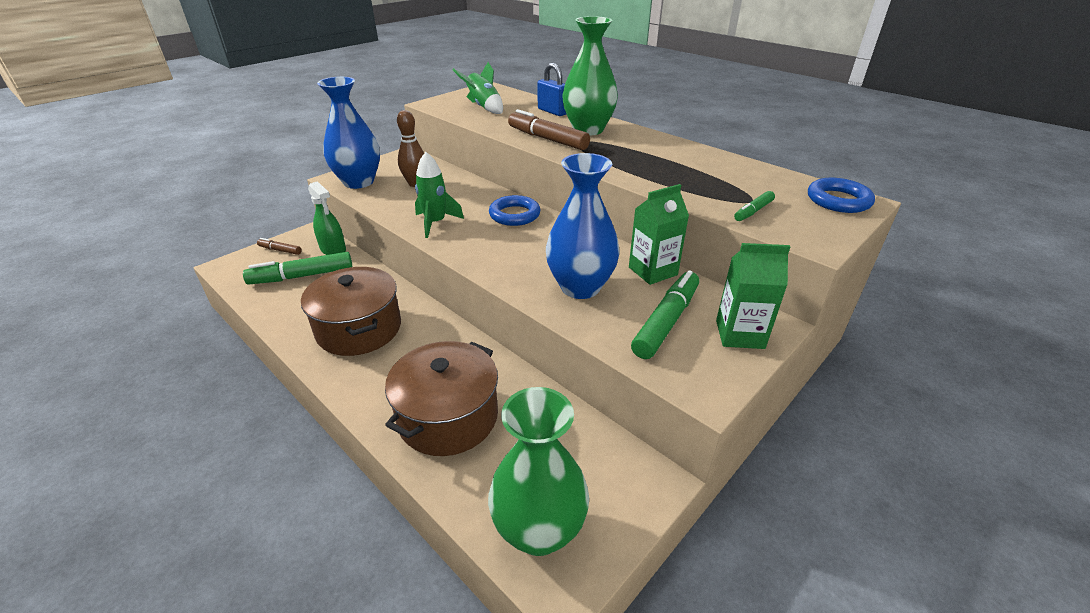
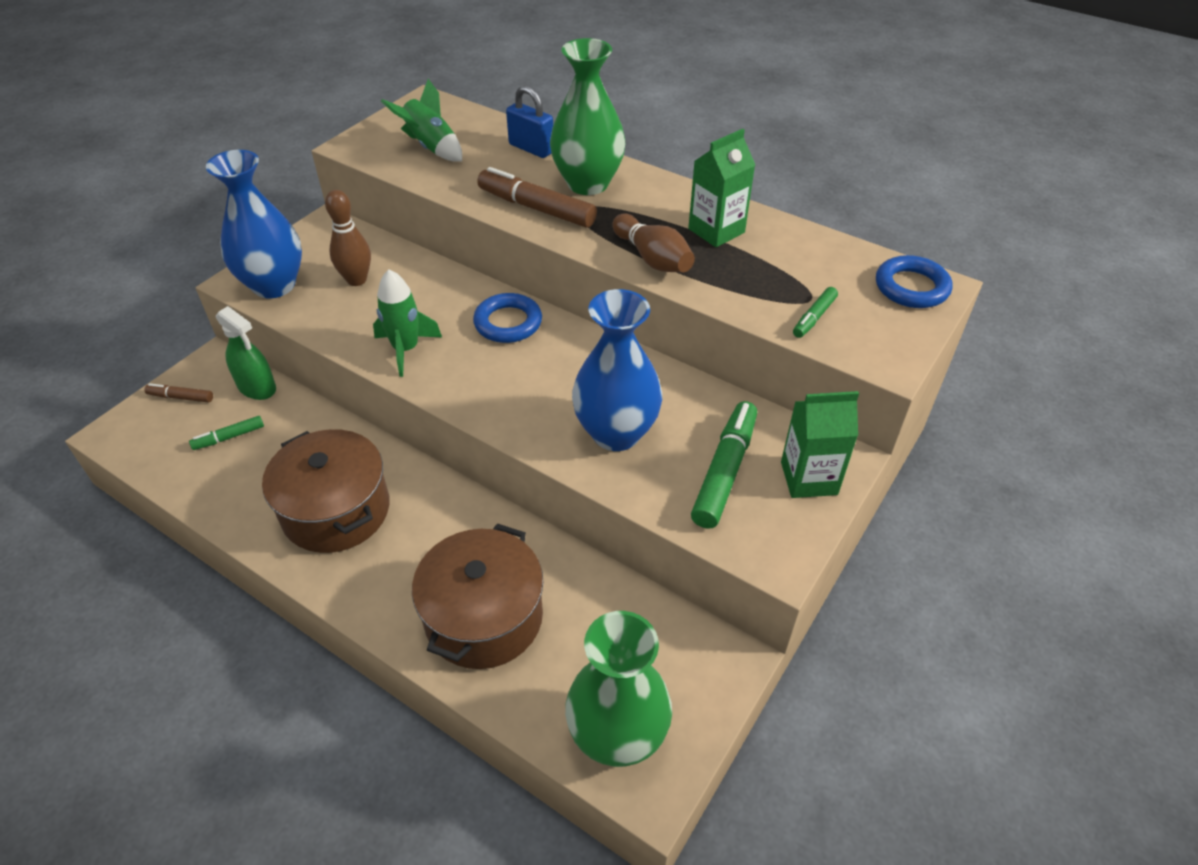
camera: 10 degrees left, 10 degrees up
green marker [243,252,352,285] -> green marker [189,416,264,450], size x0.52
green carton [629,184,689,285] -> green carton moved to [688,129,755,247]
none -> brown bowling pin [612,213,695,272]

